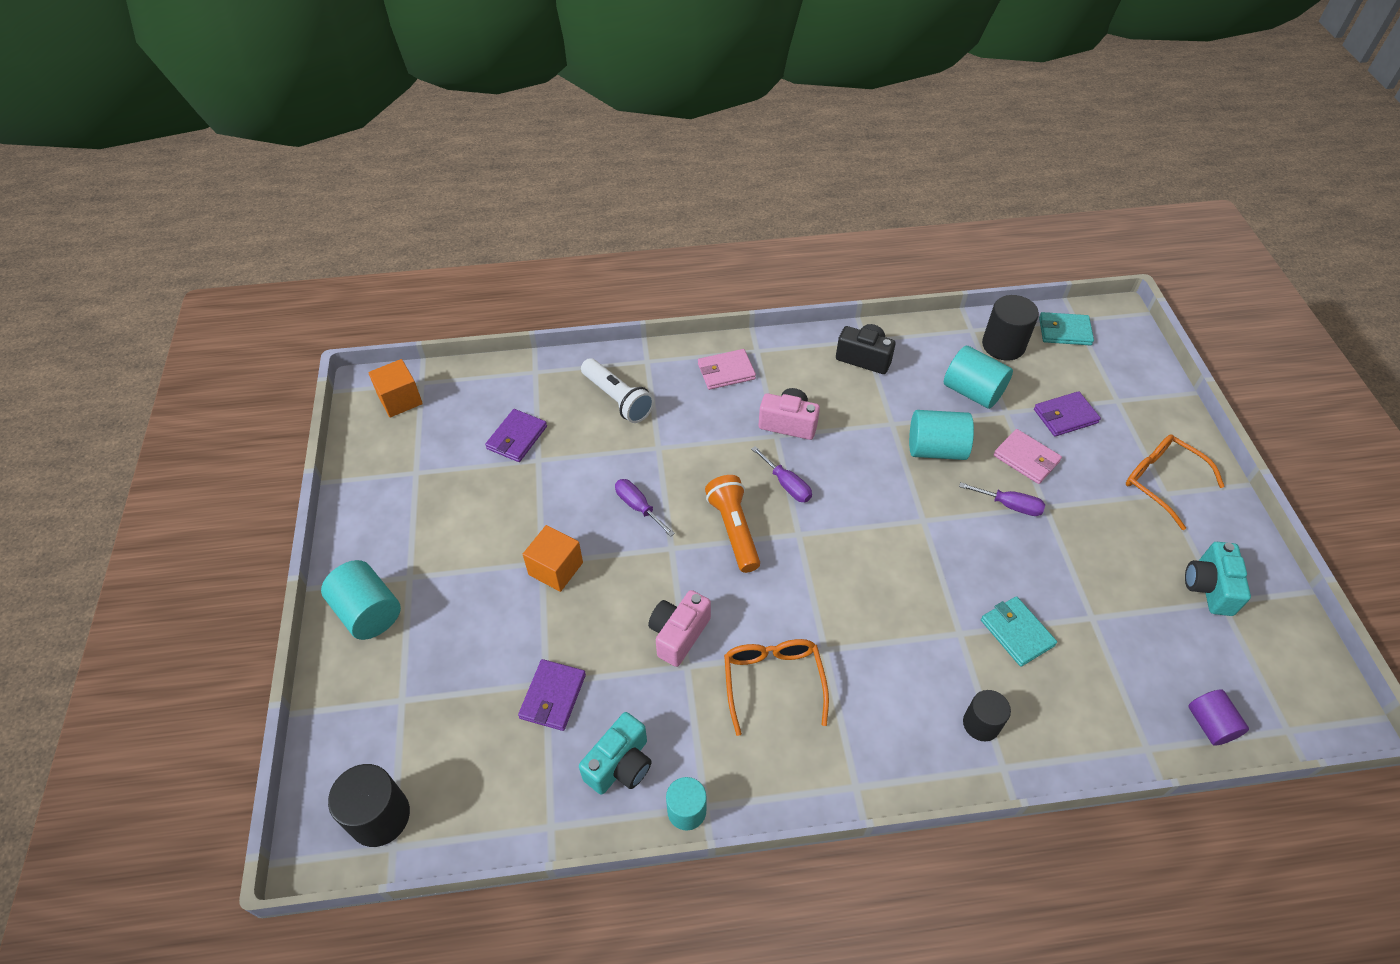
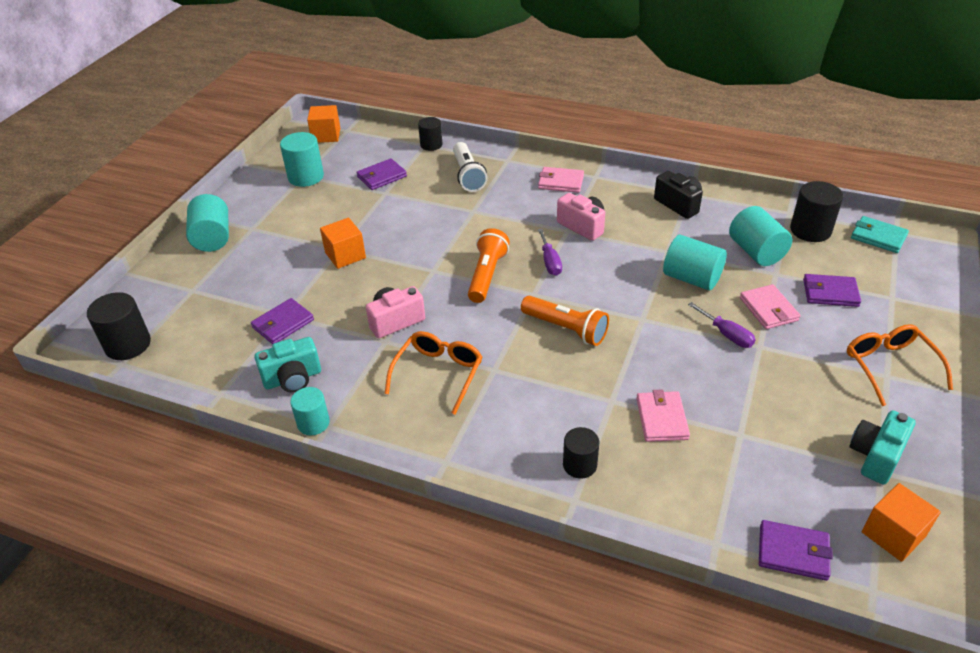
camera: 30 degrees right, 10 degrees down
purple screwdriver [615,479,675,537] -> none
turquoise wallet [981,596,1057,667] -> pink wallet [636,389,690,442]
purple cylinder [1188,689,1249,746] -> purple wallet [759,520,833,581]
none -> turquoise cylinder [280,132,324,187]
none -> black cylinder [418,117,442,151]
none -> orange flashlight [521,296,609,346]
none -> orange cube [862,483,941,562]

